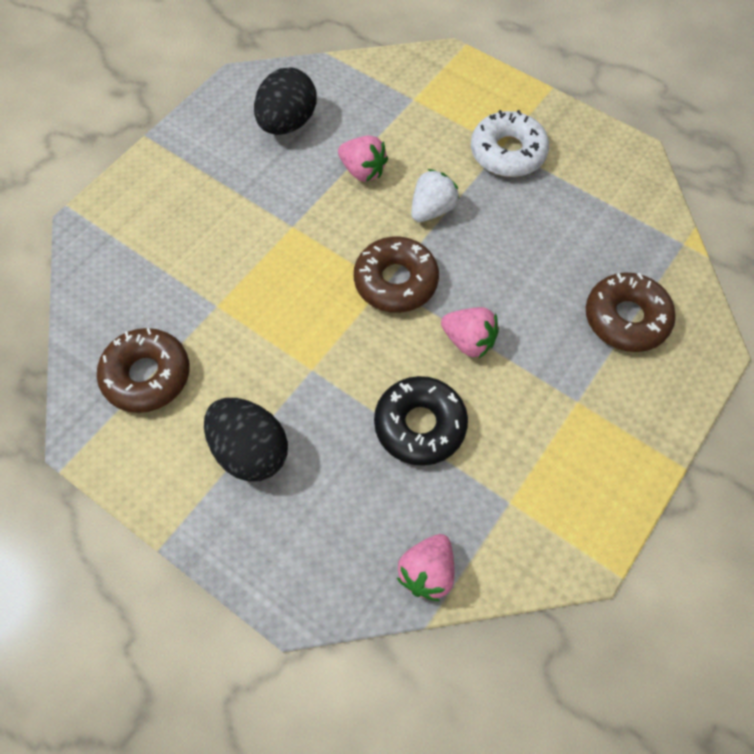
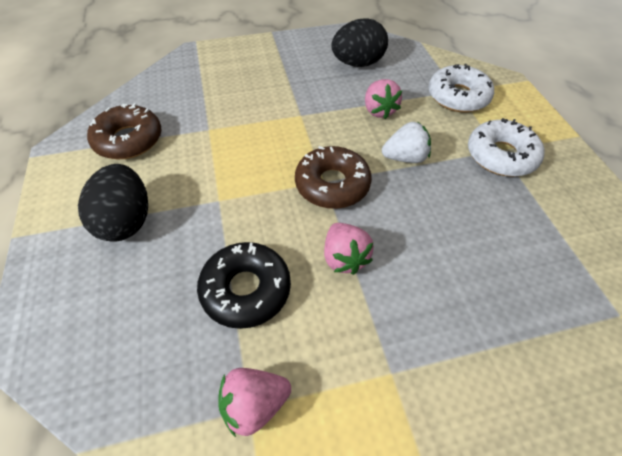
camera: 40 degrees right, 10 degrees down
pink strawberry [397,534,455,601] -> pink strawberry moved to [218,368,291,437]
brown donut [586,273,676,352] -> none
none -> white donut [429,64,494,112]

